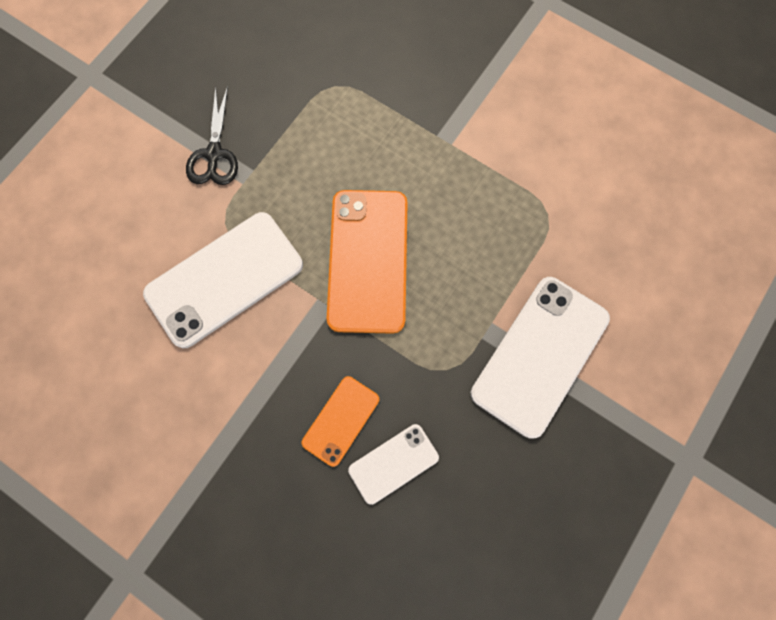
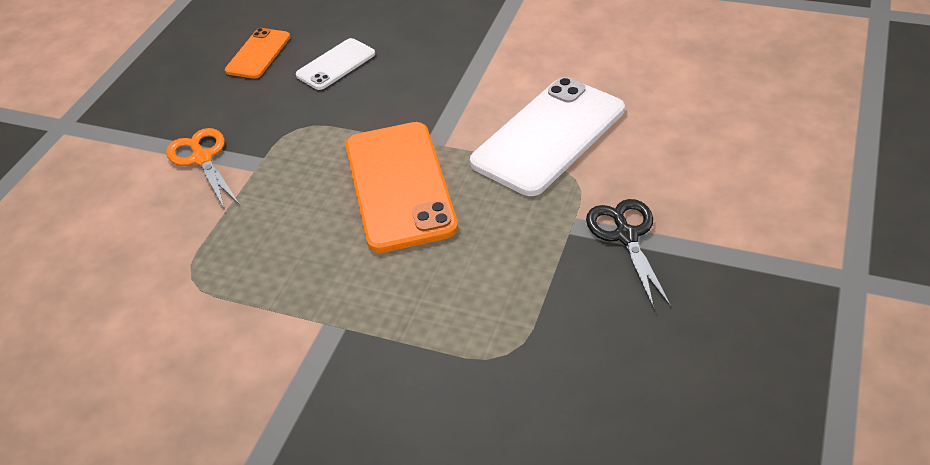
camera: 170 degrees right, 30 degrees down
orange phone [302,376,379,467] -> orange phone moved to [225,28,290,79]
white phone [471,277,610,438] -> orange scissors [166,128,240,210]

